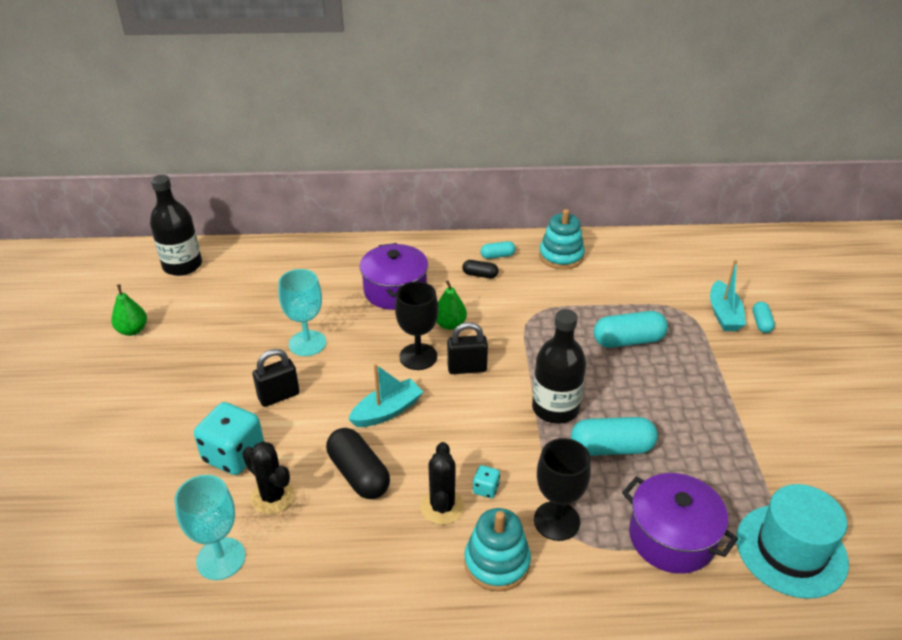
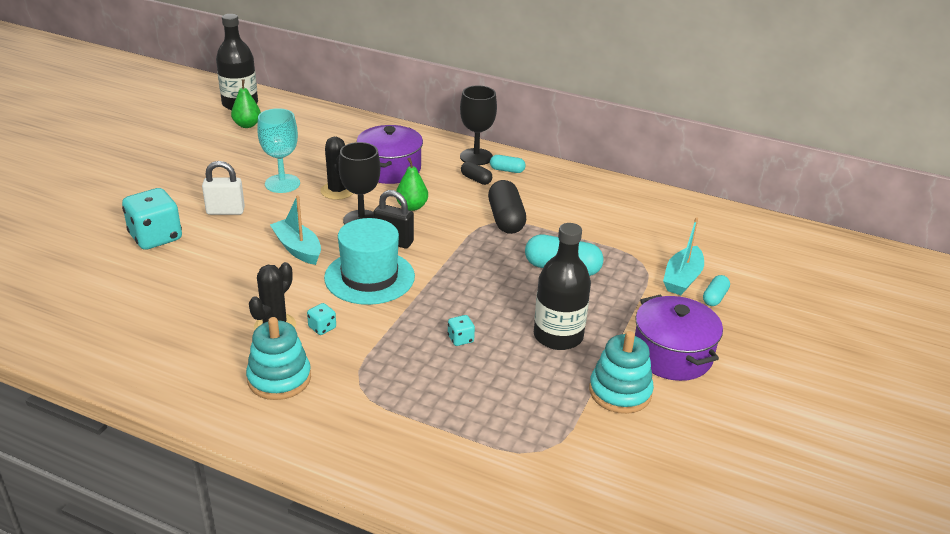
camera: 25 degrees right, 5 degrees down
green pear [111,284,147,336] -> green pear moved to [231,79,261,128]
turquoise goblet [175,475,246,580] -> none
black cactus [242,441,295,514] -> black cactus moved to [320,137,353,200]
black padlock [253,349,300,407] -> white padlock [202,161,245,215]
black capsule [326,428,390,499] -> black capsule moved to [488,180,526,234]
turquoise boat [348,364,423,427] -> turquoise boat turned 120 degrees counterclockwise [270,195,321,265]
black bottle [532,309,586,424] -> black bottle moved to [534,223,591,350]
black goblet [534,438,591,541] -> black goblet moved to [460,86,497,165]
turquoise stacking toy [539,209,585,270] -> turquoise stacking toy moved to [589,331,654,414]
turquoise capsule [571,417,658,456] -> turquoise dice [448,315,475,346]
purple pot [622,473,738,574] -> purple pot moved to [635,294,723,381]
turquoise hat [736,484,849,599] -> turquoise hat moved to [324,218,415,305]

